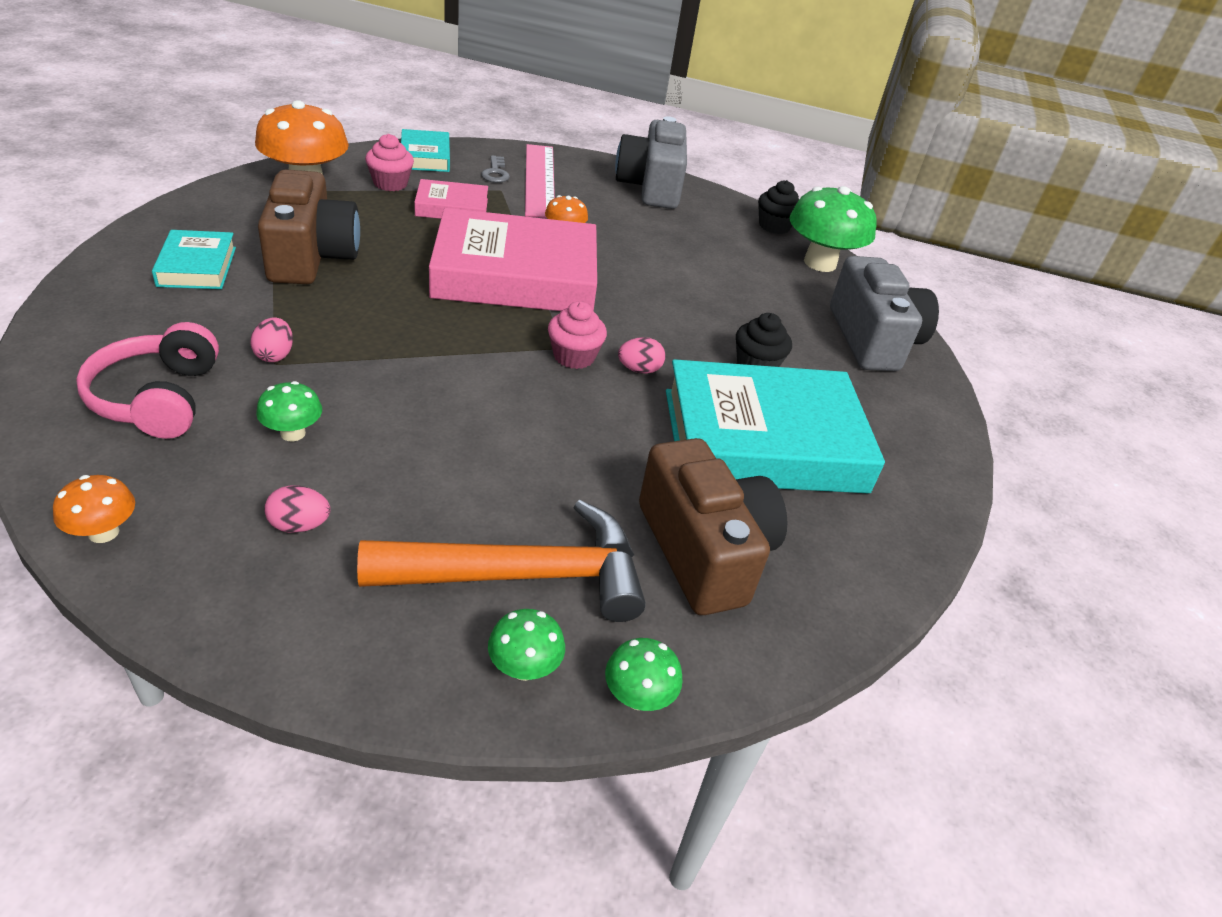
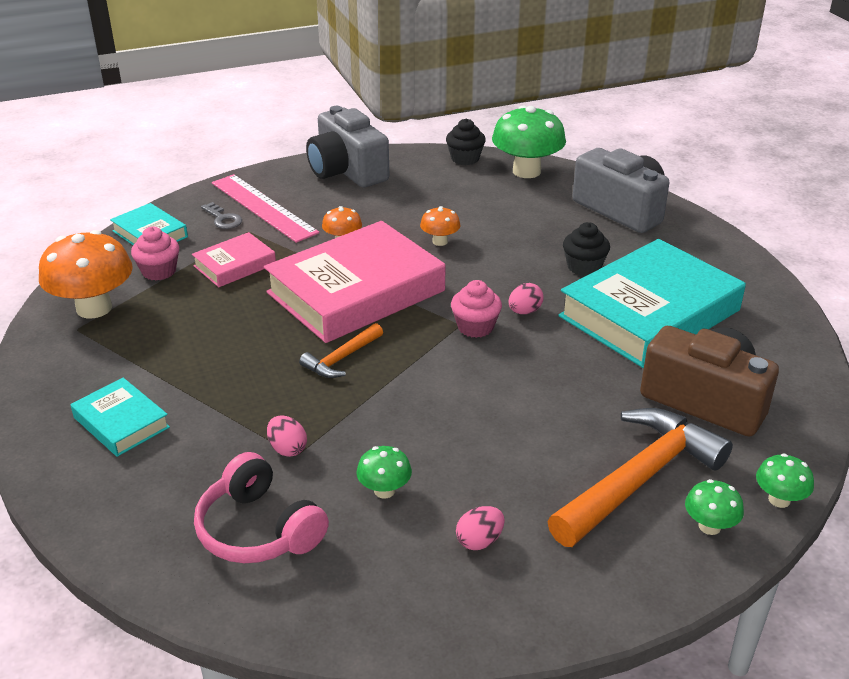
camera: 30 degrees left, 5 degrees down
orange mushroom [53,475,135,543] -> orange mushroom moved to [420,206,460,246]
brown camera [258,169,360,284] -> none
none -> orange hammer [299,323,383,378]

